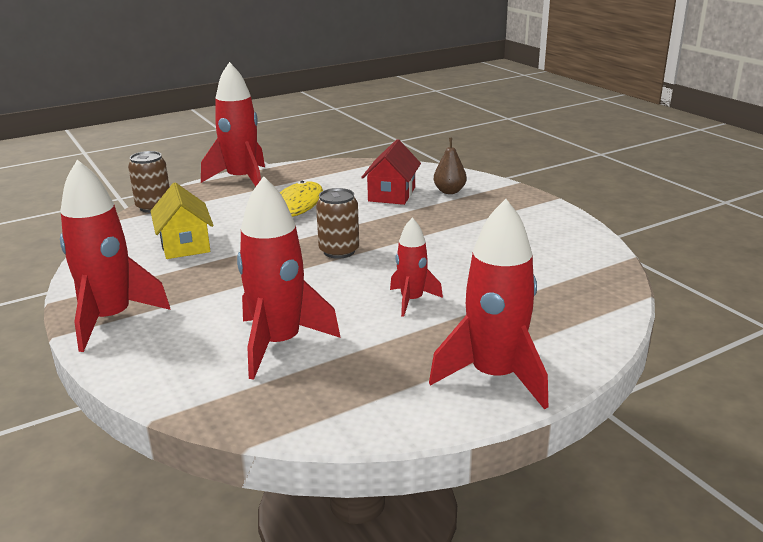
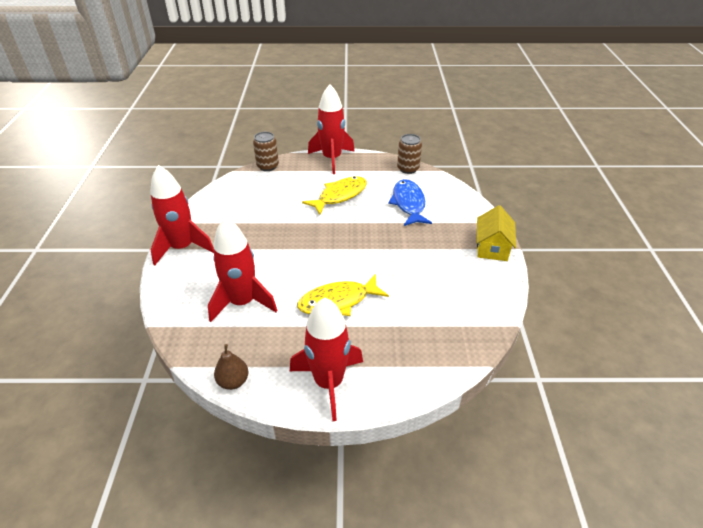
camera: 30 degrees right, 15 degrees up
yellow house [150,182,214,259] -> yellow house moved to [476,205,516,261]
brown can [316,188,359,259] -> brown can moved to [397,134,422,174]
red house [361,139,421,205] -> blue fish [388,179,432,226]
red rocket [390,217,443,317] -> yellow fish [297,274,389,316]
brown pear [434,138,467,194] -> brown pear moved to [214,344,249,390]

